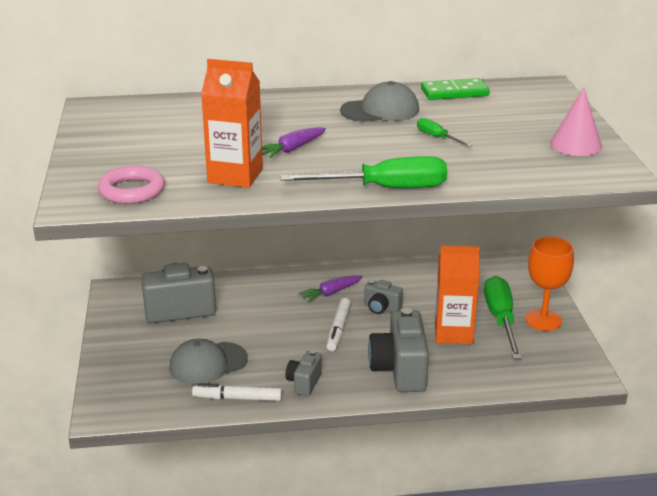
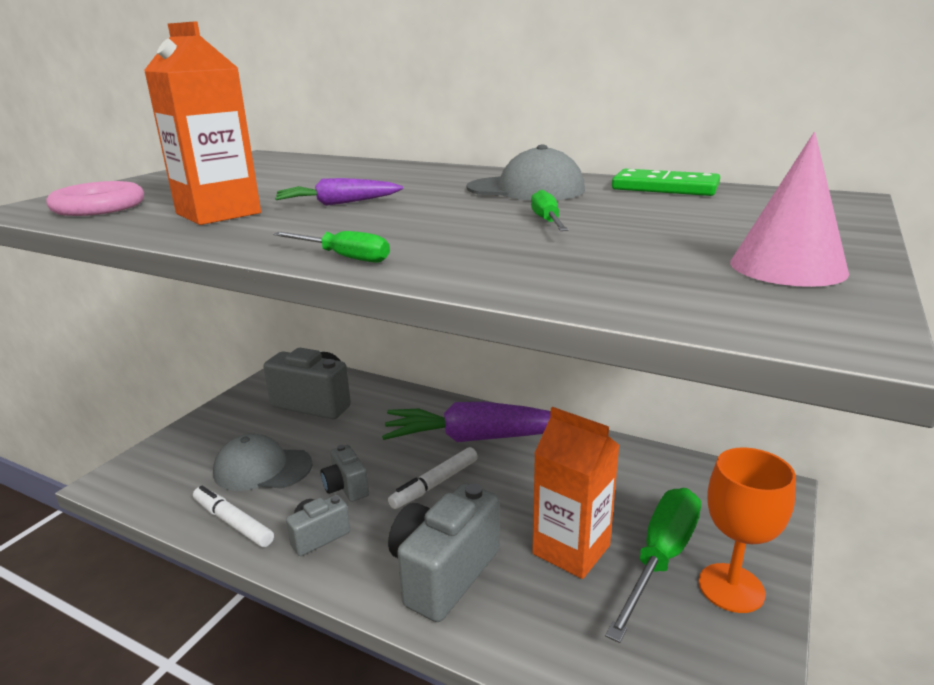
camera: 35 degrees right, 5 degrees down
green screwdriver [280,156,447,188] -> green screwdriver [273,231,390,263], size x0.48
purple carrot [298,275,363,303] -> purple carrot [382,402,551,442], size x2.10
grey camera [364,280,403,314] -> grey camera moved to [321,445,369,502]

